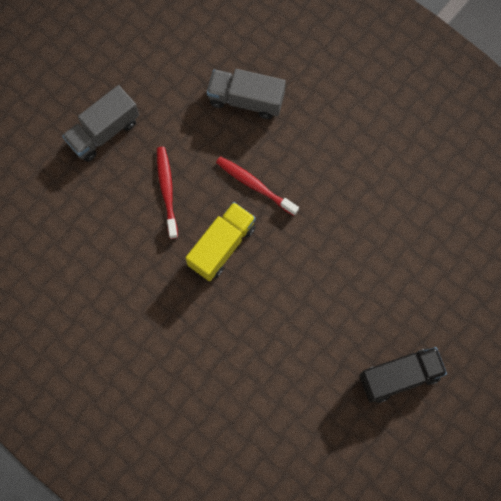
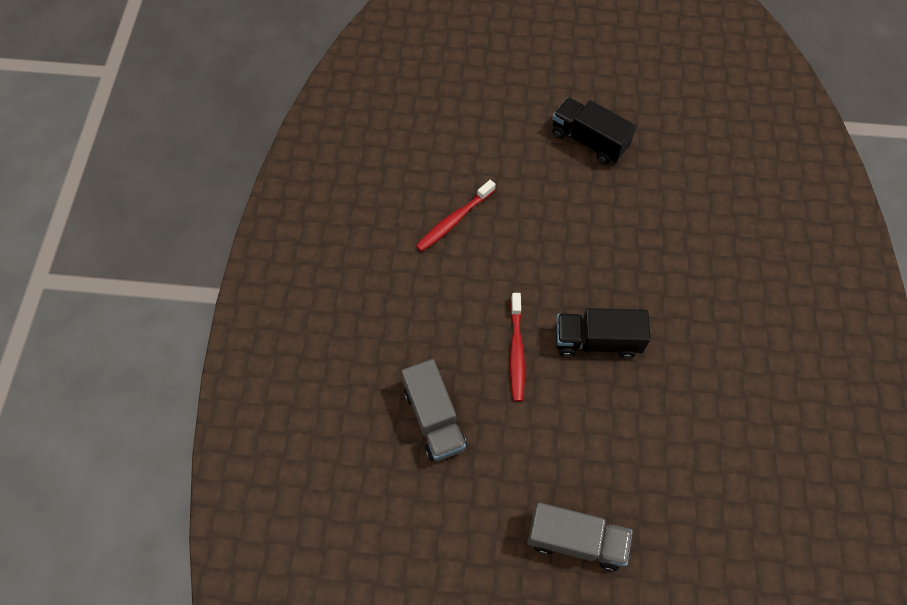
camera: 125 degrees left, 10 degrees down
red toothbrush [157,147,178,239] -> red toothbrush moved to [416,180,496,252]
yellow truck [186,202,256,281] -> black truck [556,308,651,359]

